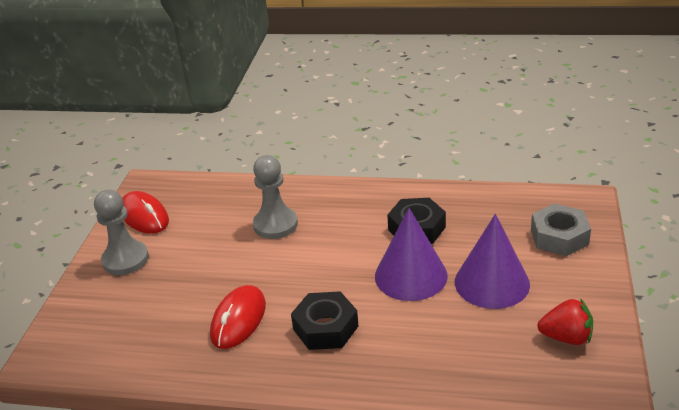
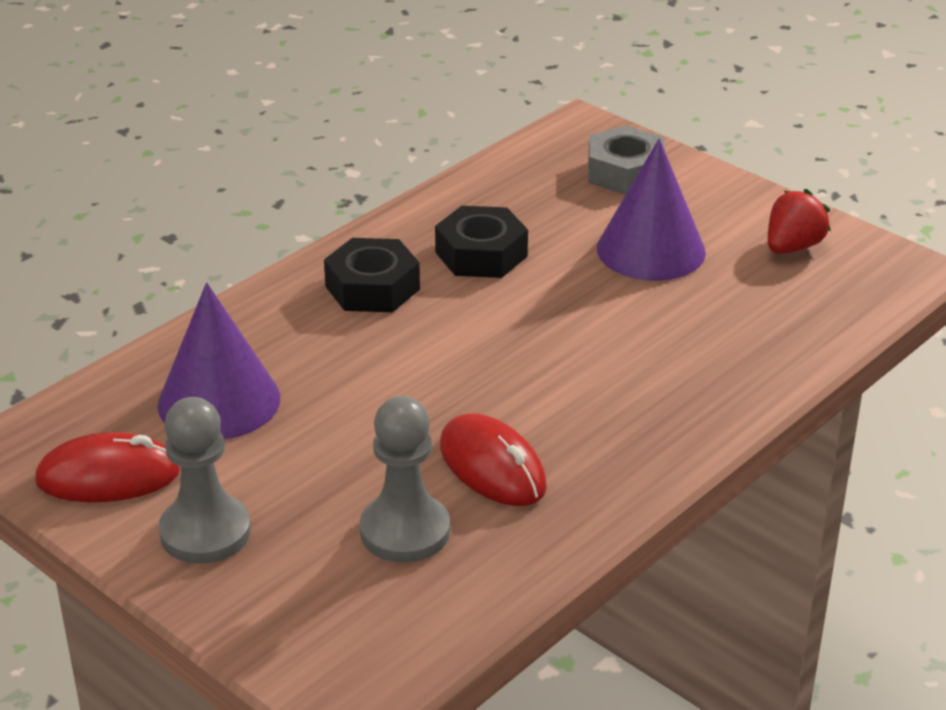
camera: 60 degrees left, 0 degrees up
grey pawn [253,155,298,239] -> grey pawn moved to [359,396,450,563]
black nut [291,291,358,350] -> black nut moved to [324,238,420,312]
purple cone [375,208,448,301] -> purple cone moved to [158,282,280,439]

